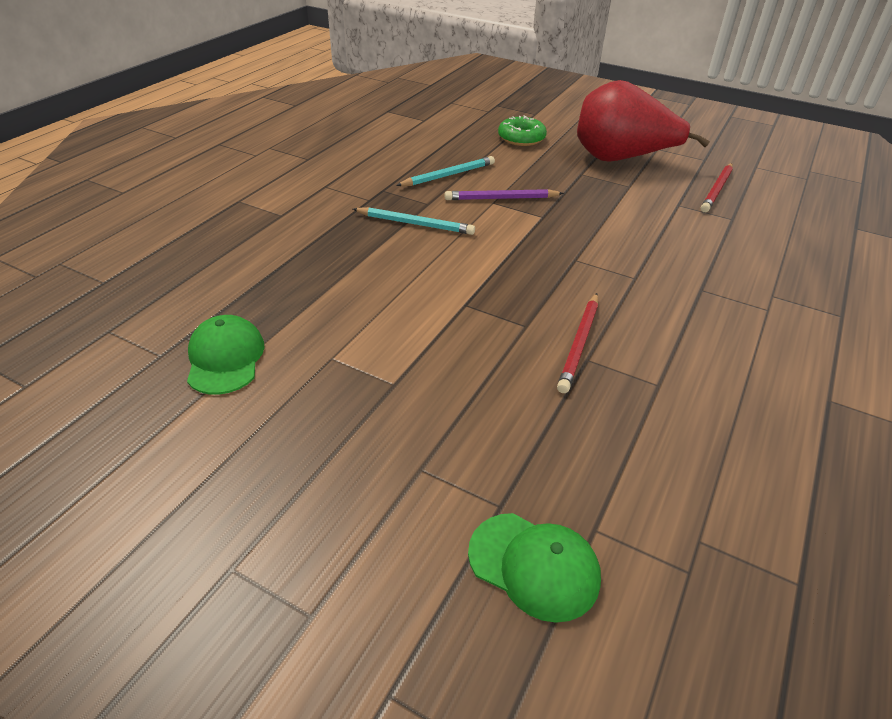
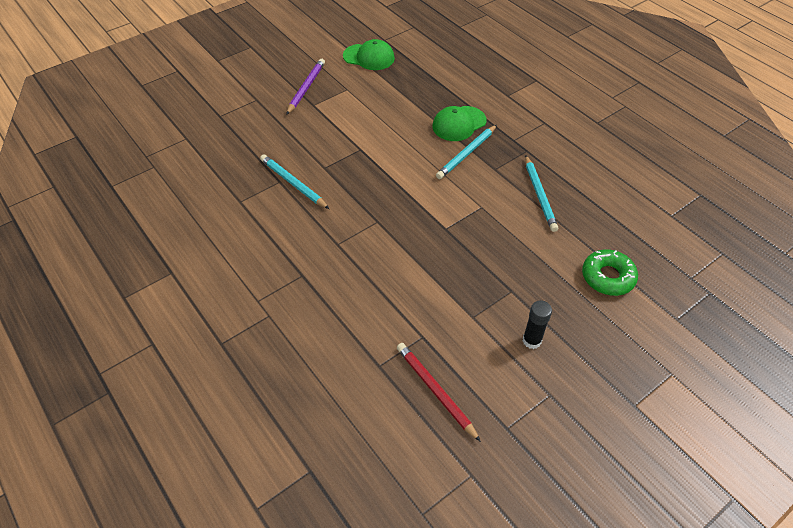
camera: 115 degrees right, 10 degrees up
purple pencil [445,189,564,200] -> purple pencil moved to [286,59,325,115]
green cap [468,513,601,623] -> green cap moved to [432,106,487,141]
red pencil [557,293,598,393] -> turquoise pencil [260,154,329,209]
red pear [577,80,710,162] -> black glue stick [523,300,552,349]

